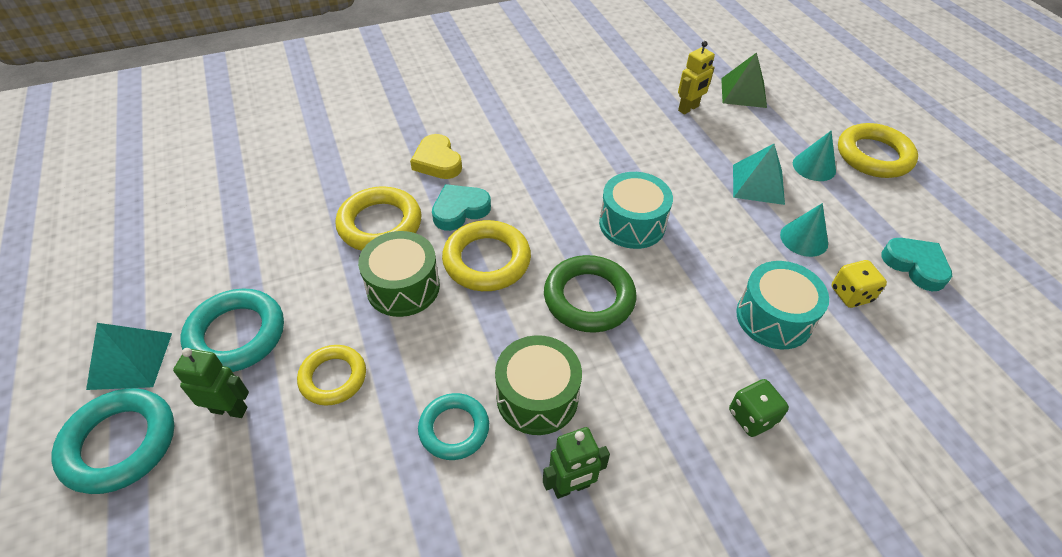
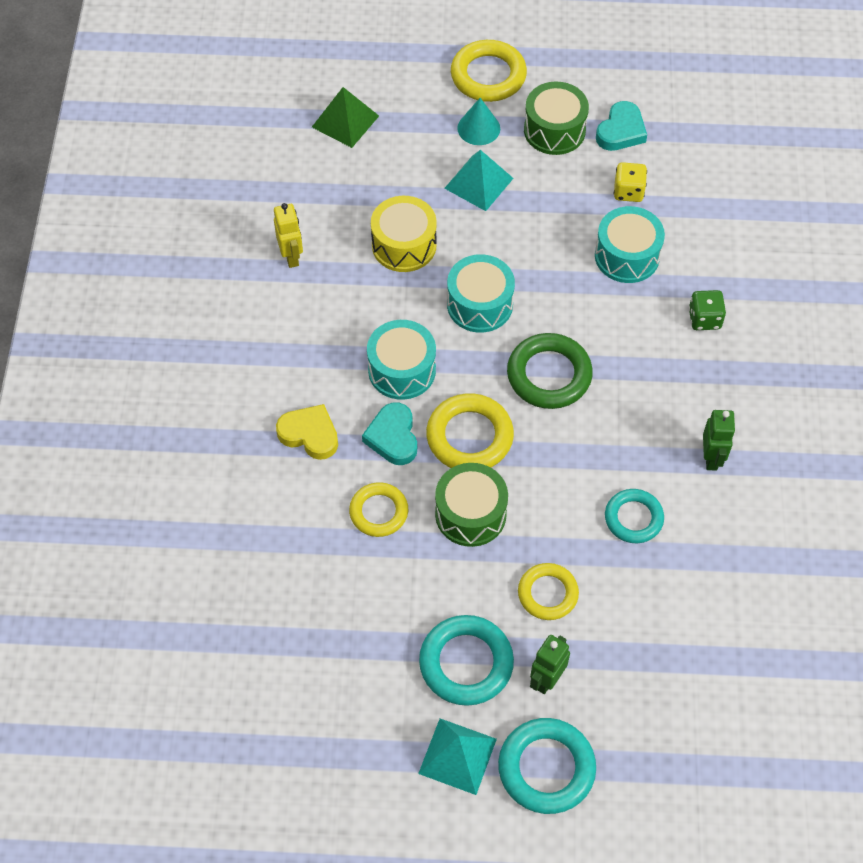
camera: 65 degrees left, 10 degrees up
yellow ring [335,186,421,251] -> yellow ring [349,482,408,537], size x0.66
yellow heart [410,134,462,179] -> yellow heart turned 150 degrees counterclockwise [276,404,338,460]
green drum [495,335,582,435] -> green drum moved to [524,82,589,155]
yellow robot [678,41,715,115] -> yellow robot moved to [274,203,303,268]
turquoise cone [780,203,828,257] -> none
turquoise heart [882,238,952,291] -> turquoise heart turned 135 degrees clockwise [596,101,647,151]
none -> turquoise drum [367,320,436,400]
none -> yellow drum [371,196,437,272]

